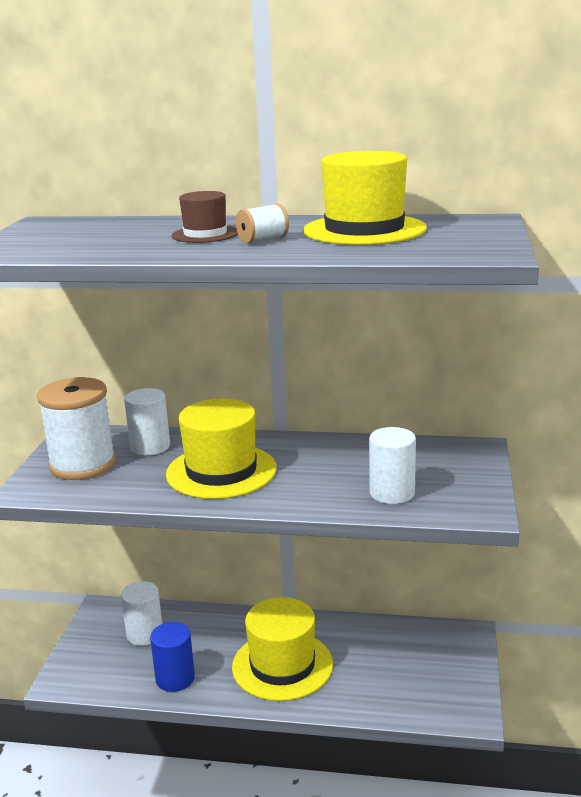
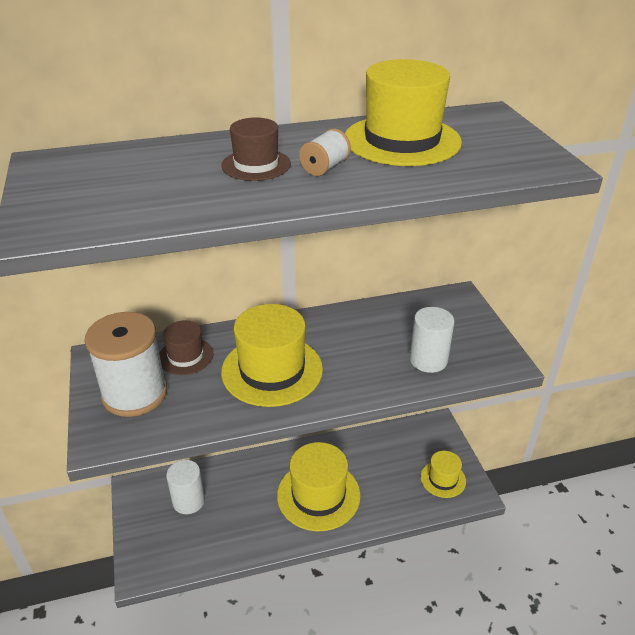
camera: 25 degrees left, 15 degrees up
white cylinder [124,388,170,456] -> brown hat [159,320,213,375]
blue cylinder [150,622,195,692] -> none
none -> yellow hat [421,451,466,498]

